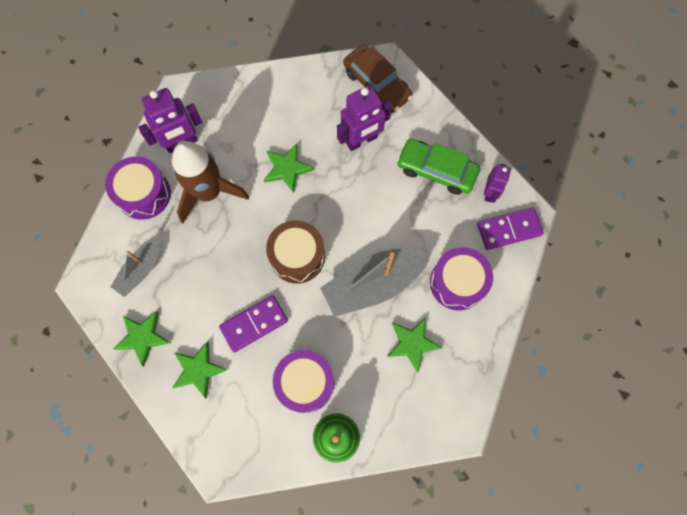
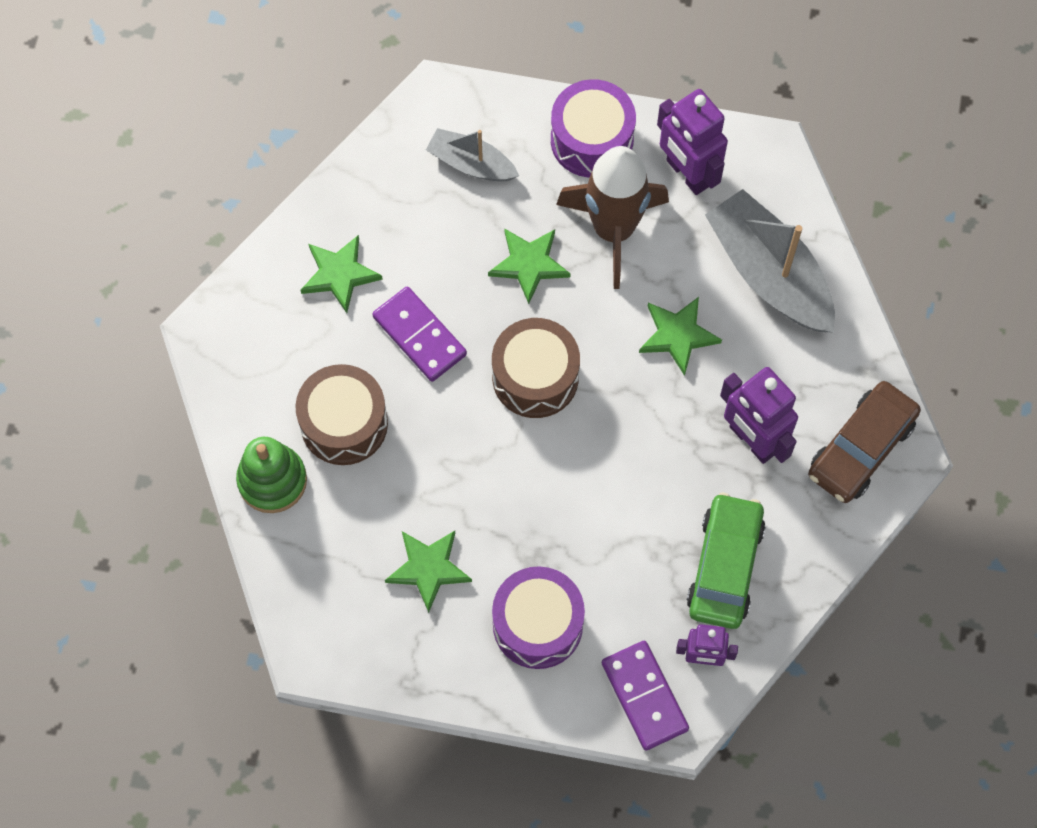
camera: 80 degrees right, 5 degrees down
green star [114,312,170,366] -> green star moved to [488,229,571,304]
purple drum [273,350,334,413] -> brown drum [295,364,388,465]
grey boat [320,248,432,317] -> grey boat moved to [705,189,835,332]

